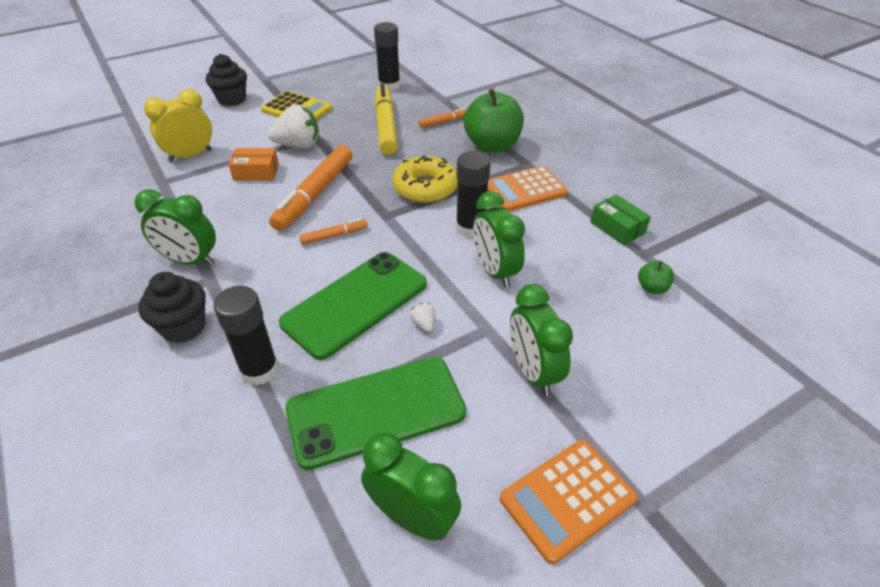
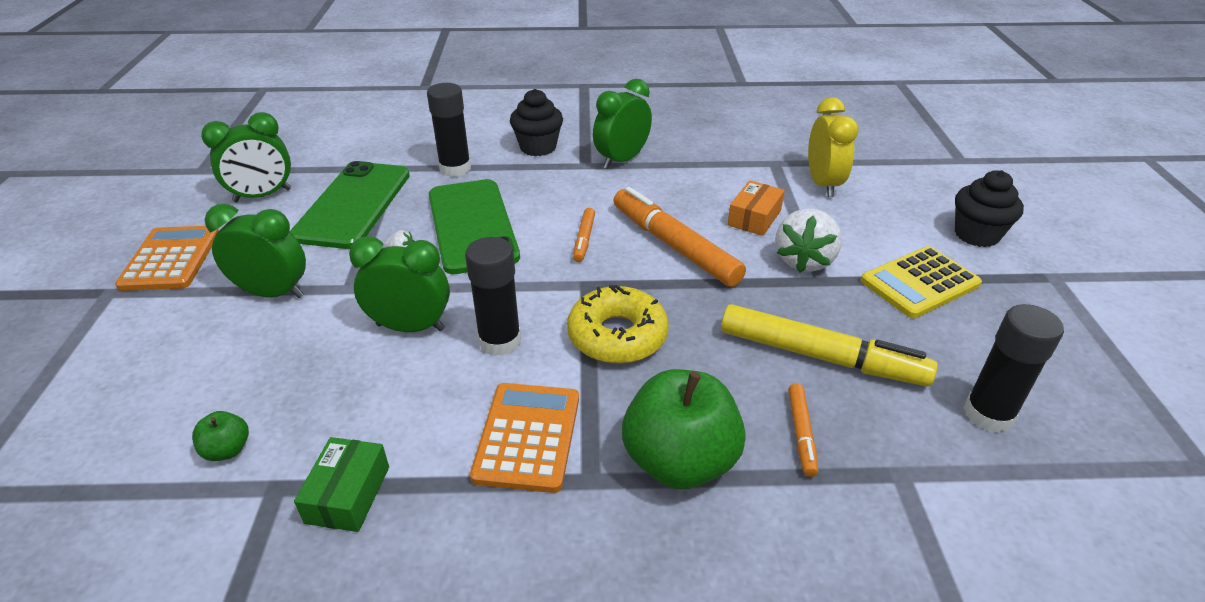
camera: 120 degrees right, 5 degrees down
green box [591,194,651,245] -> green box turned 75 degrees counterclockwise [294,437,389,532]

